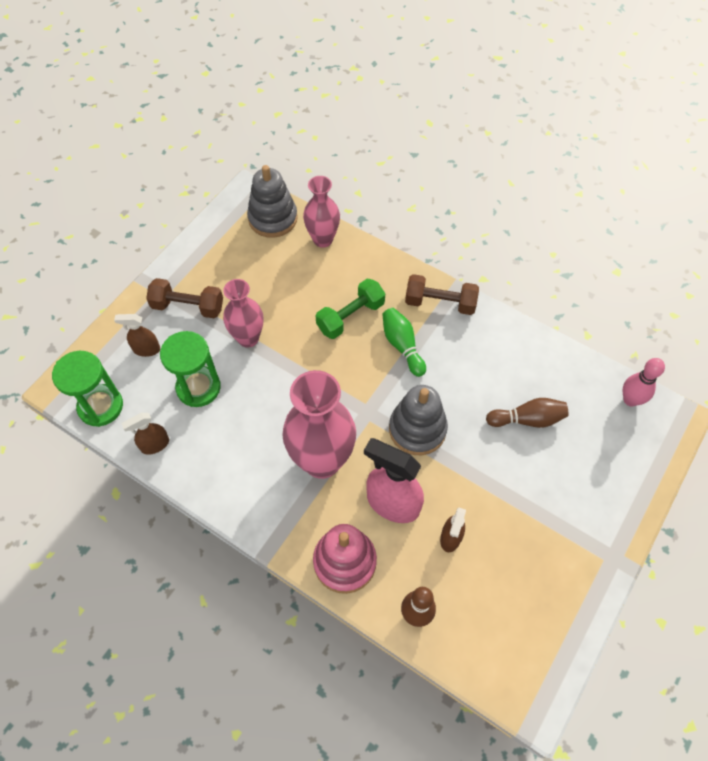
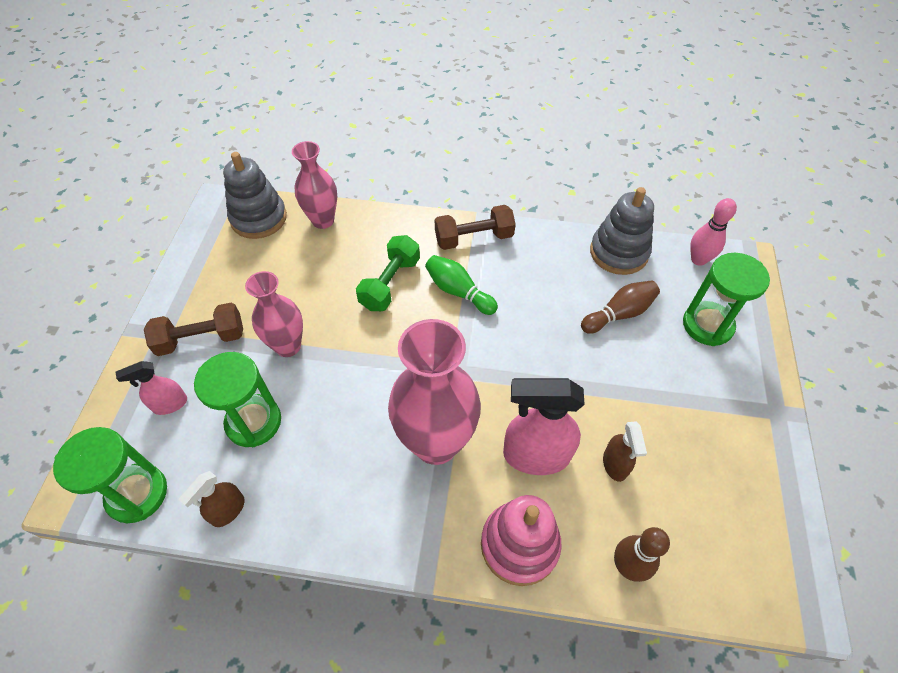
camera: 25 degrees left, 5 degrees down
brown spray bottle [114,314,160,357] -> pink spray bottle [116,361,187,415]
grey stacking toy [389,385,448,455] -> grey stacking toy moved to [590,187,654,275]
none -> green hourglass [683,253,770,346]

